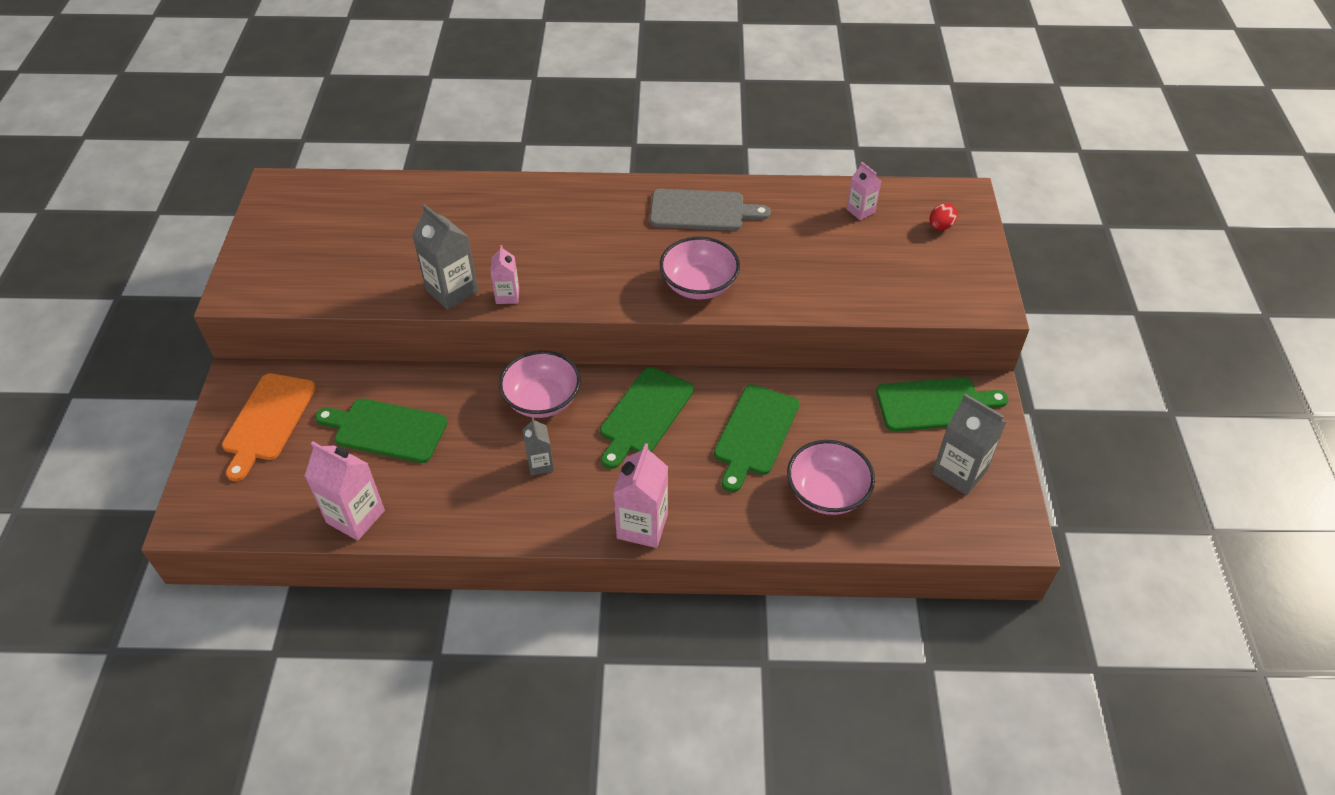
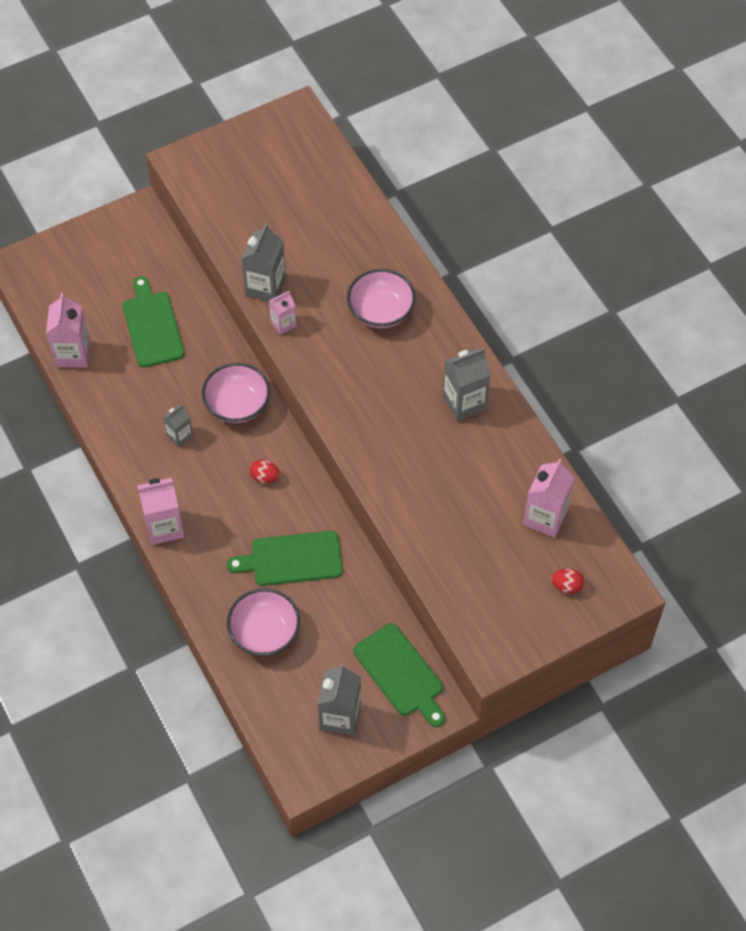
camera: 60 degrees right, 10 degrees up
orange cutting board [222,373,316,481] -> none
green cutting board [600,367,694,469] -> red egg [250,460,280,483]
grey cutting board [650,189,771,231] -> grey carton [443,348,491,421]
pink bowl [660,237,740,299] -> pink bowl moved to [347,269,416,328]
pink carton [847,162,881,220] -> pink carton [523,459,575,538], size x1.72

